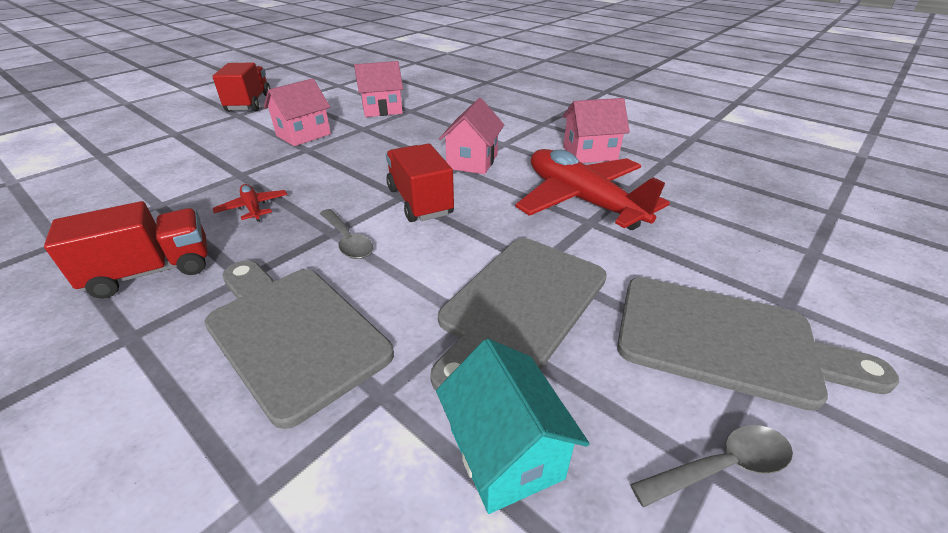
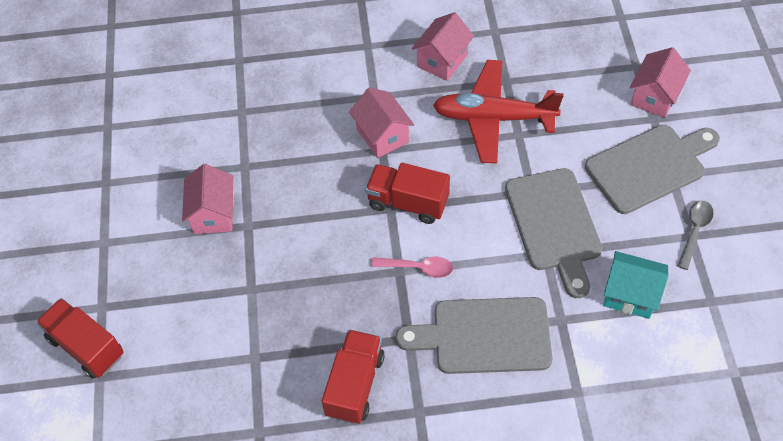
camera: 45 degrees left, 20 degrees up
red truck [212,63,271,112] -> red truck moved to [36,298,124,379]
red plane [213,184,287,222] -> none
grey spoon [320,209,373,259] -> pink spoon [371,257,453,278]
pink house [354,61,403,117] -> pink house moved to [630,47,691,118]

